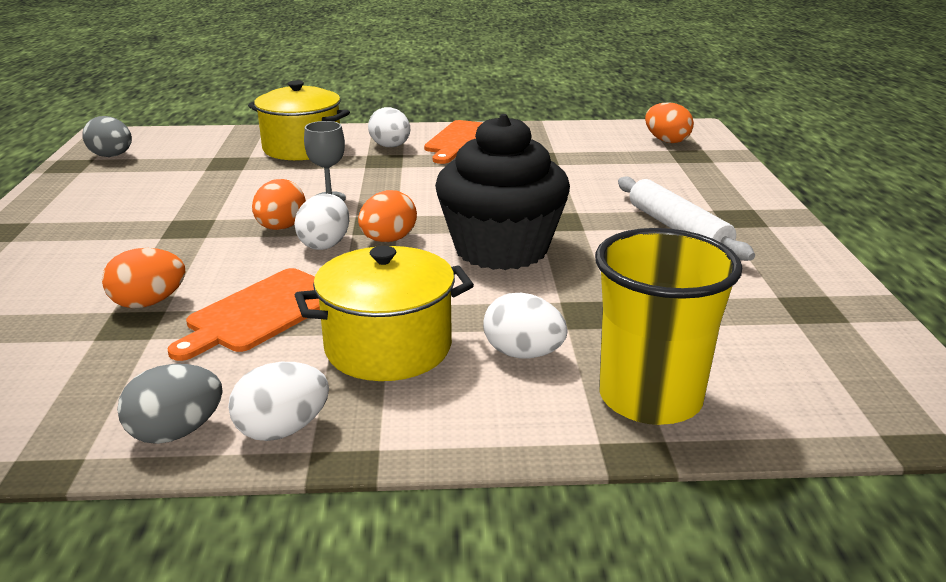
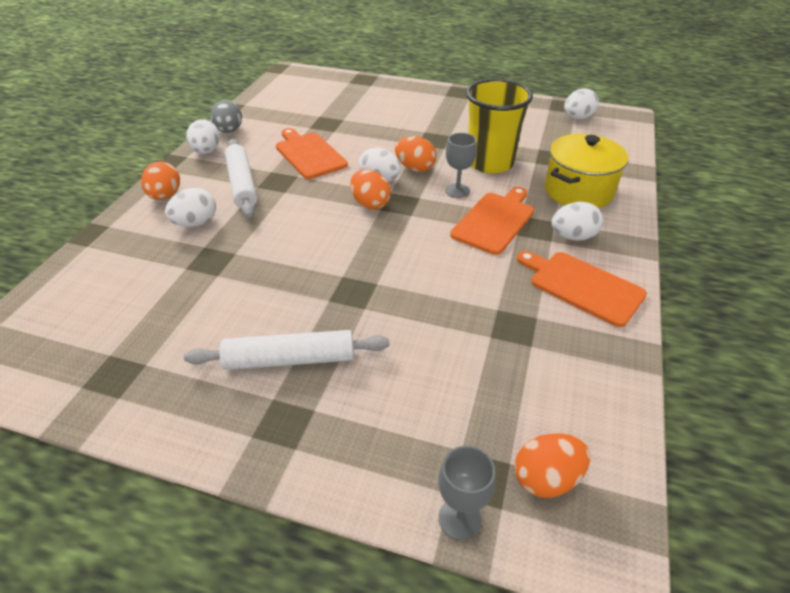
camera: 110 degrees right, 15 degrees up
grey egg [82,116,132,157] -> white egg [564,88,599,119]
orange egg [102,248,186,308] -> orange egg moved to [141,161,180,200]
yellow pot [295,246,474,381] -> white rolling pin [225,139,257,218]
black cupcake [435,114,570,270] -> none
yellow cup [595,228,742,425] -> yellow cup moved to [466,79,533,173]
none -> grey goblet [438,445,496,540]
none -> orange cutting board [450,187,534,255]

